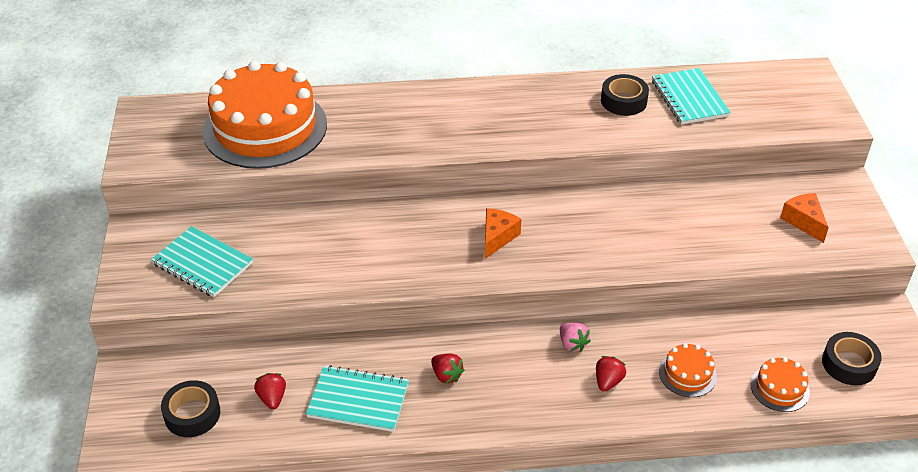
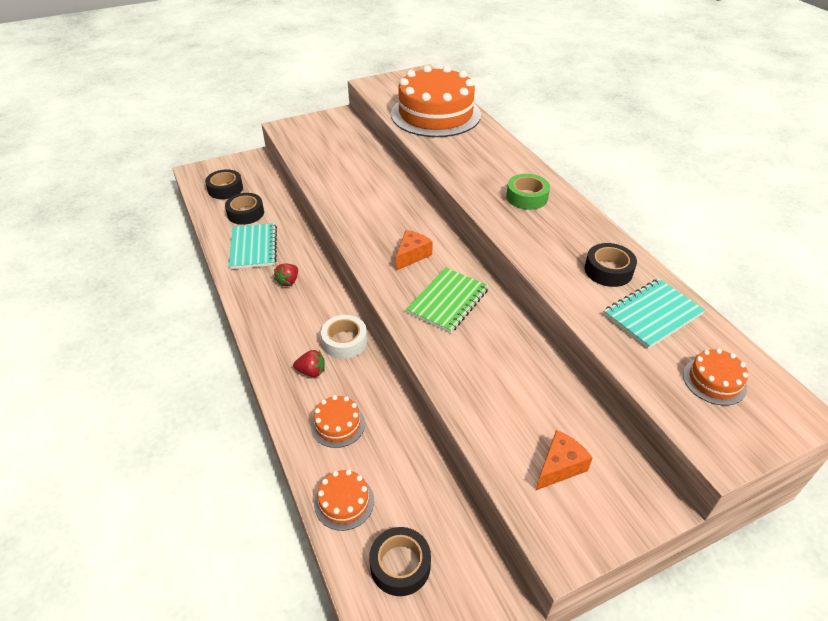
camera: 70 degrees right, 0 degrees up
turquoise notebook [151,226,253,297] -> none
red strawberry [254,373,286,410] -> black tape [225,193,264,225]
orange cheese [485,208,521,259] -> orange cheese turned 60 degrees counterclockwise [396,230,433,271]
pink strawberry [560,323,591,352] -> white tape [321,315,367,359]
none -> green notebook [406,267,489,333]
none -> green tape [506,174,550,210]
none -> orange cake [683,348,748,406]

